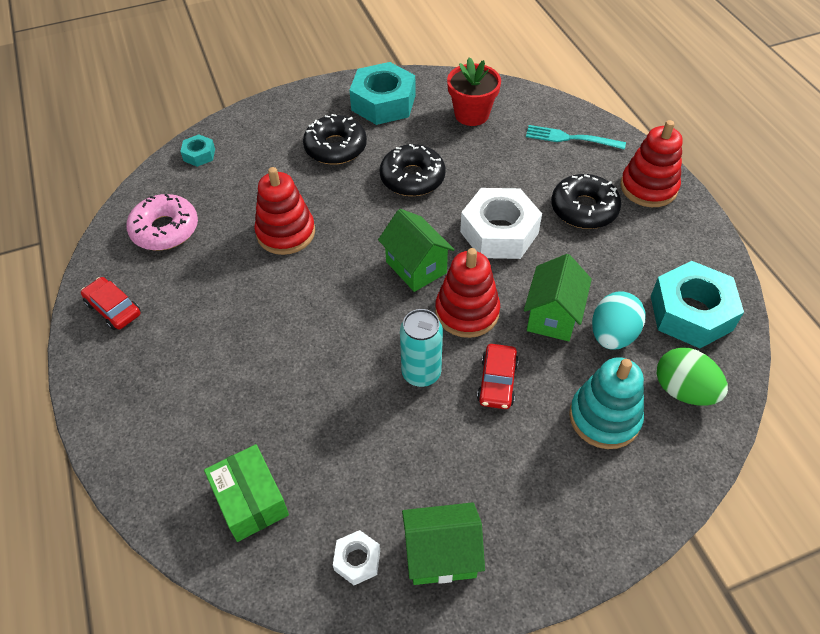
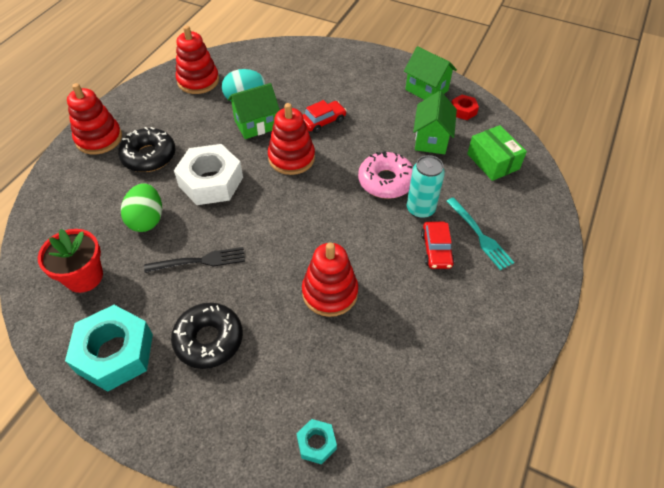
camera: 135 degrees left, 0 degrees up
red car [81,277,141,330] -> red car moved to [421,222,455,269]
pink donut [126,194,198,251] -> pink donut moved to [358,151,413,199]
green box [204,444,289,542] -> green box turned 45 degrees counterclockwise [467,125,527,181]
white nut [333,530,380,585] -> red nut [451,95,479,120]
green house [378,209,455,292] -> green house moved to [413,91,457,154]
black donut [380,144,445,196] -> black fork [144,247,245,273]
turquoise can [400,309,443,387] -> turquoise can moved to [407,155,445,219]
turquoise fork [526,125,626,150] -> turquoise fork moved to [446,197,514,270]
turquoise stacking toy [569,358,644,449] -> none
turquoise nut [651,261,744,348] -> red stacking toy [176,25,219,94]
green egg [657,348,728,406] -> green egg moved to [121,183,162,232]

